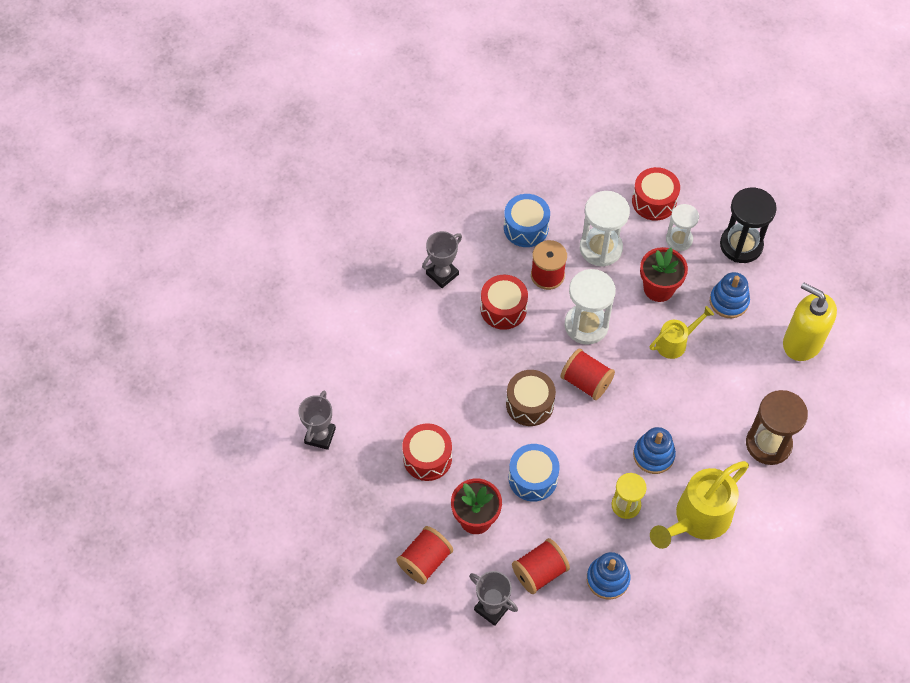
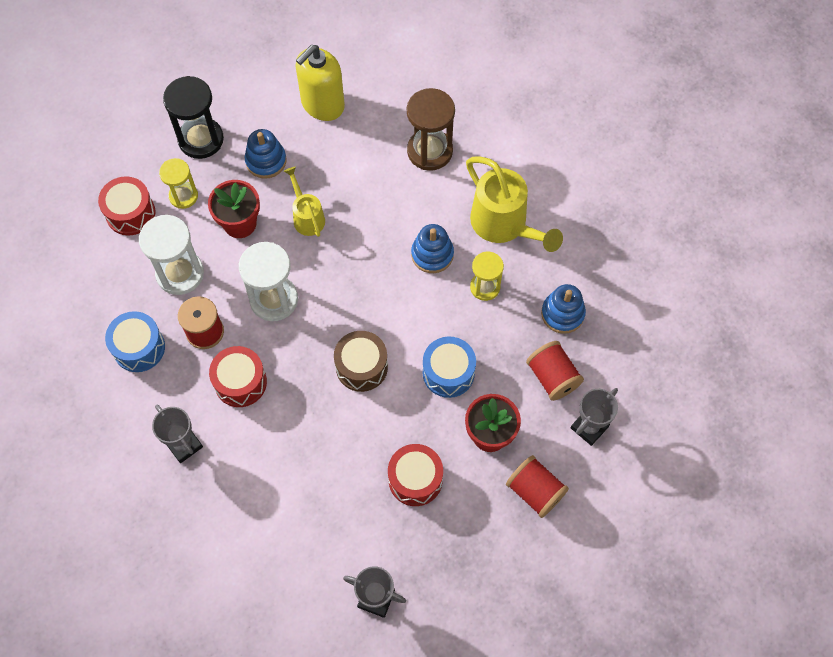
camera: 85 degrees left, 5 degrees up
red spool [561,349,615,400] -> none
white hourglass [666,204,699,251] -> yellow hourglass [159,158,198,209]

